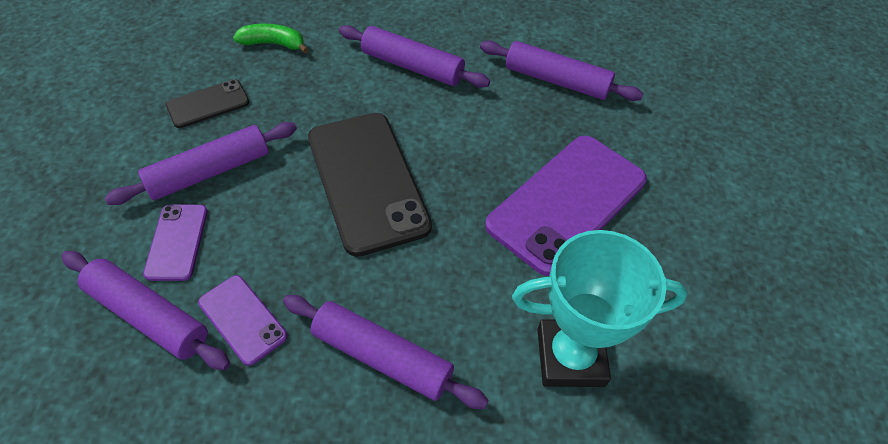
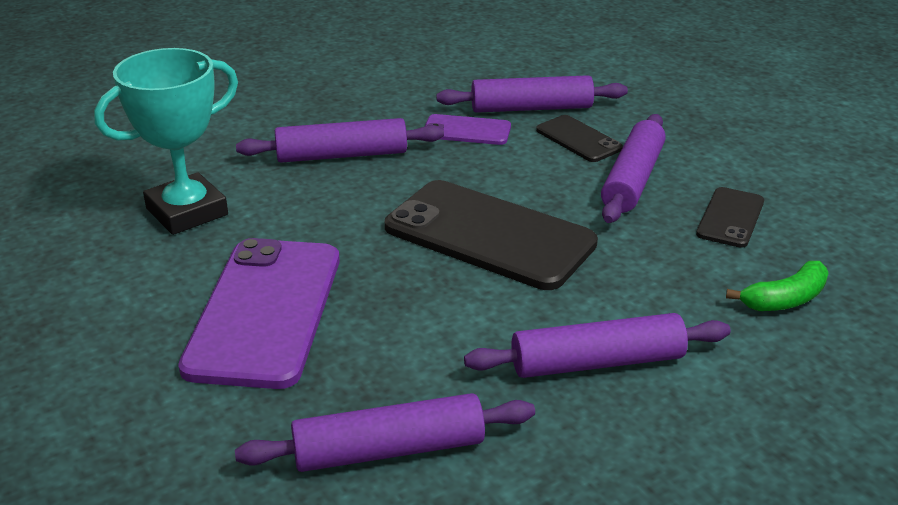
camera: 145 degrees right, 20 degrees down
purple phone [143,205,208,281] -> black phone [536,115,623,162]

